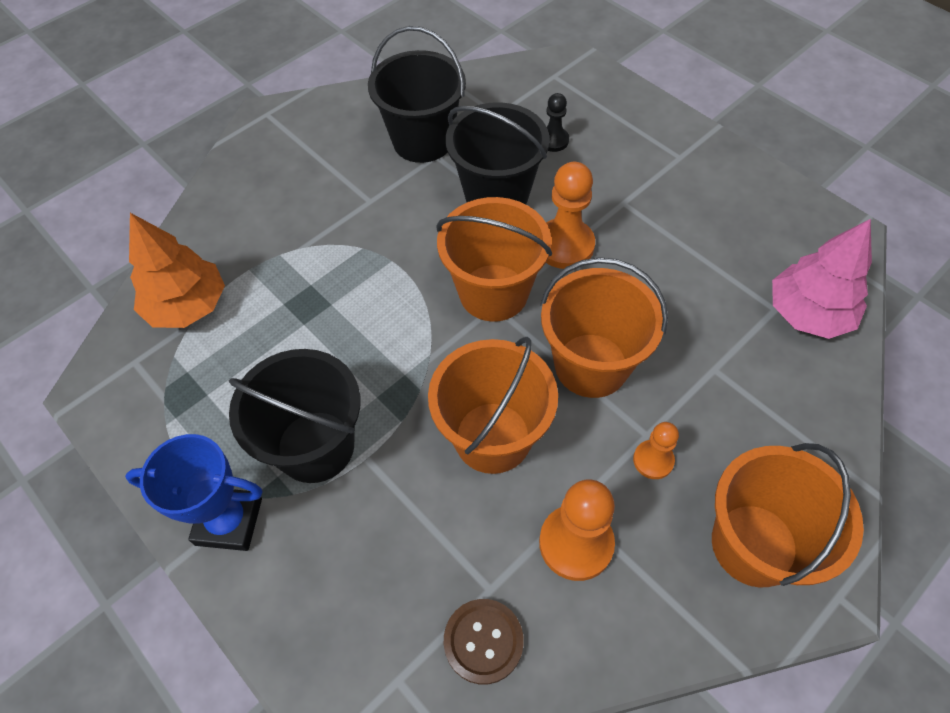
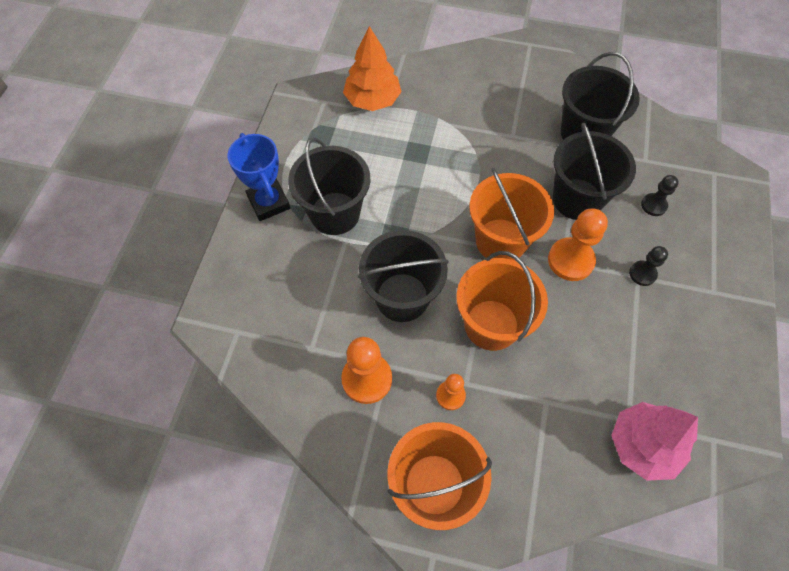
camera: 55 degrees right, 5 degrees up
orange bucket [428,337,558,474] -> black bucket [358,230,449,322]
brown button [444,599,524,685] -> none
none -> black pawn [629,246,668,286]

